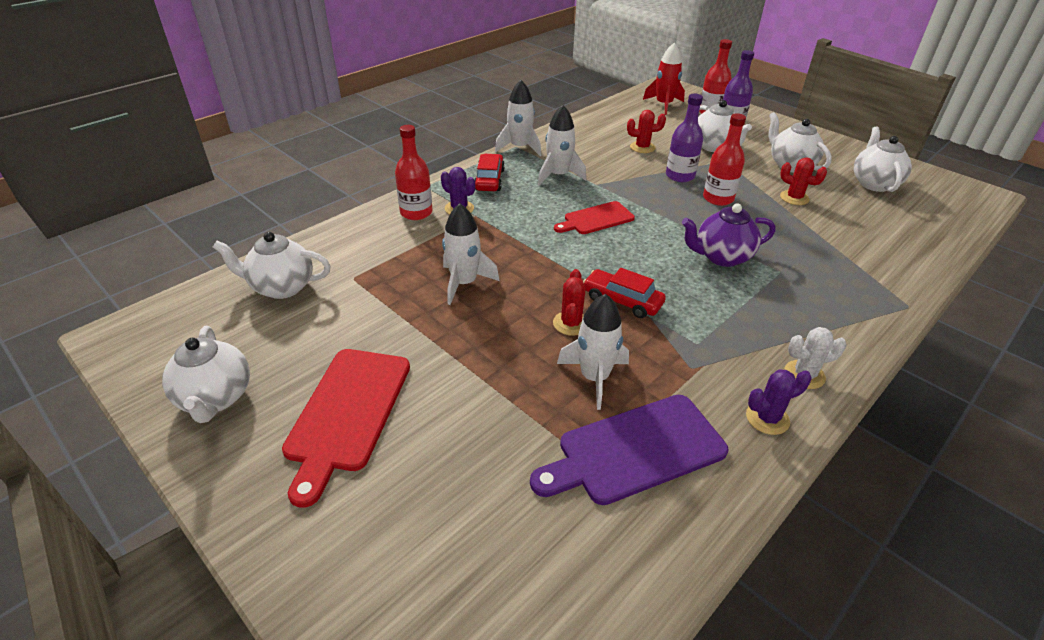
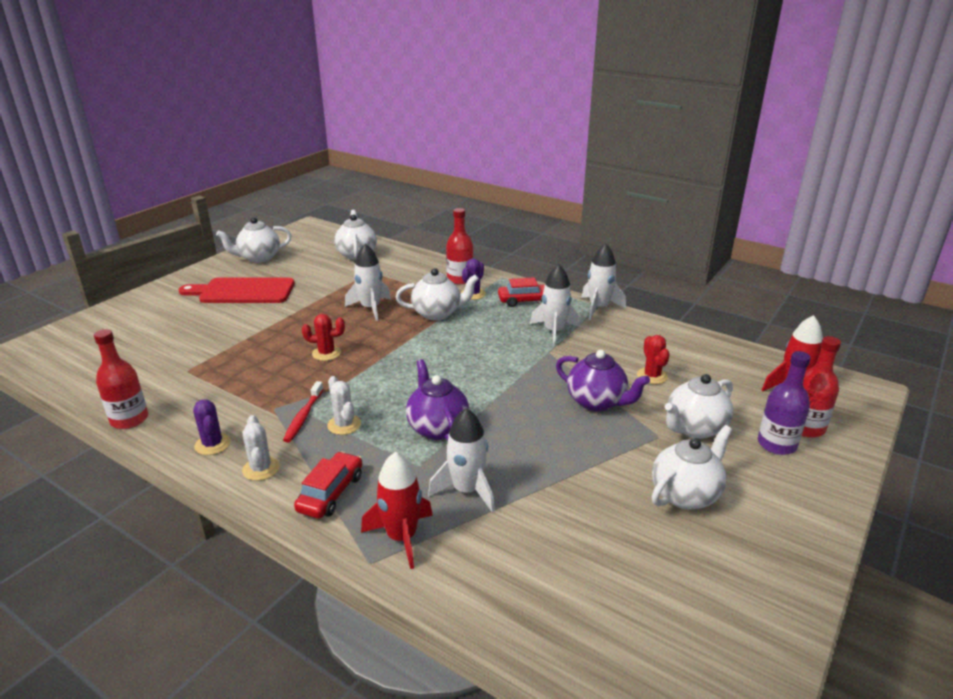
camera: 80 degrees right, 10 degrees down
purple cutting board [530,395,728,505] -> none
red cutting board [554,201,635,234] -> none
white rocket [557,294,629,410] -> white rocket moved to [428,408,495,512]
red car [583,268,666,318] -> red car moved to [294,451,362,519]
purple bottle [666,94,703,182] -> purple teapot [556,350,650,412]
red bottle [703,113,746,206] -> red bottle moved to [94,329,148,429]
red cactus [780,157,827,205] -> none
white teapot [854,126,912,192] -> white teapot moved to [396,268,479,320]
none -> red toothbrush [283,381,323,443]
none -> white cactus [327,376,361,435]
none -> red rocket [361,452,433,569]

